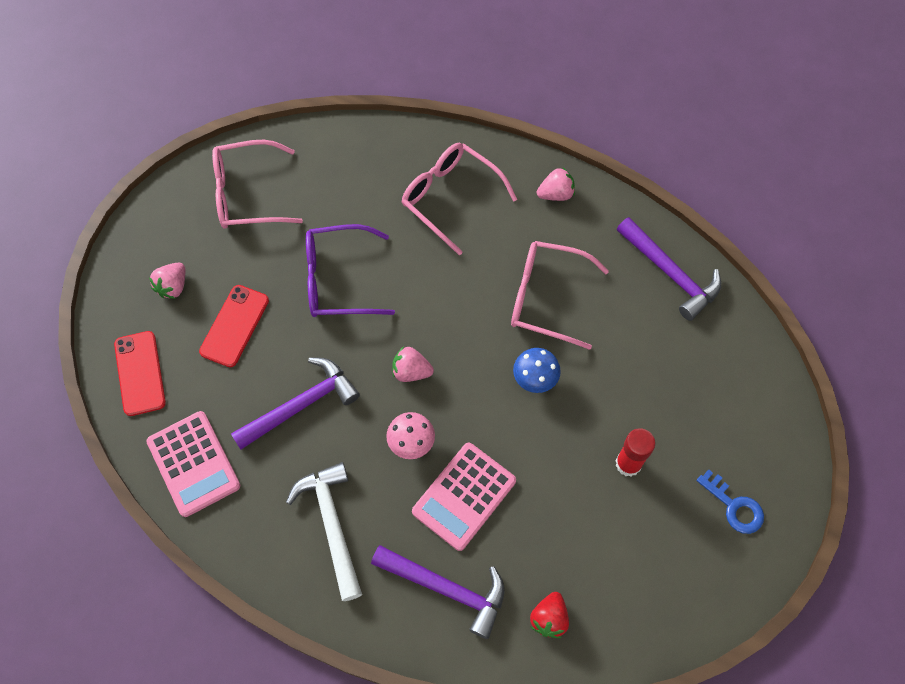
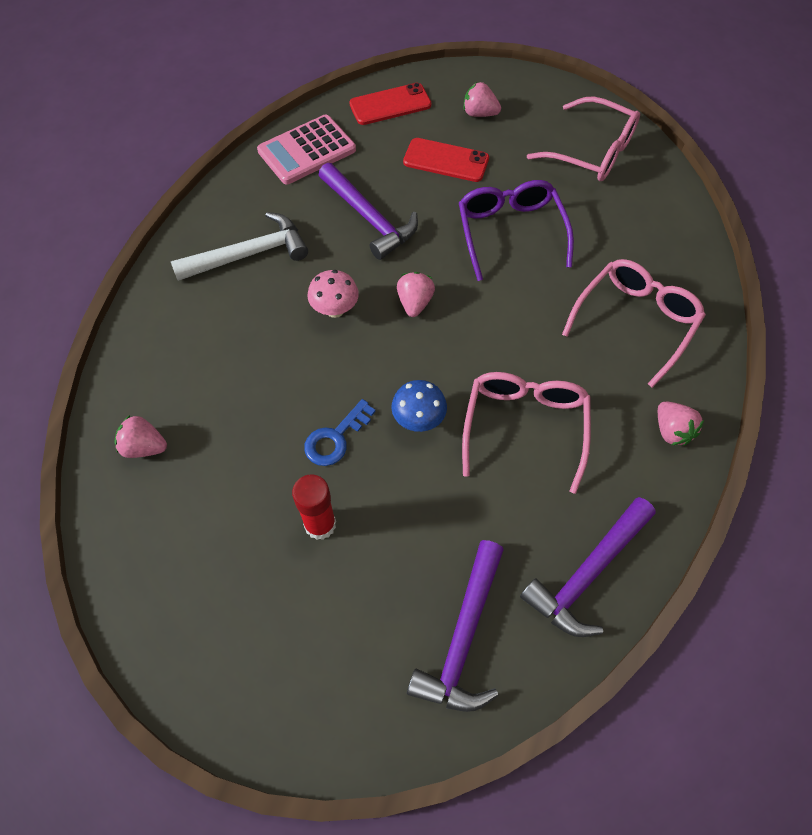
camera: 85 degrees right, 5 degrees down
pink glasses [212,140,303,229] -> pink glasses turned 135 degrees clockwise [527,96,640,181]
purple hammer [371,545,504,639] -> purple hammer moved to [407,540,504,712]
pink calculator [412,443,516,551] -> none
red strawberry [530,592,569,638] -> pink strawberry [115,415,167,458]
blue key [697,469,764,534] -> blue key moved to [304,399,376,466]

